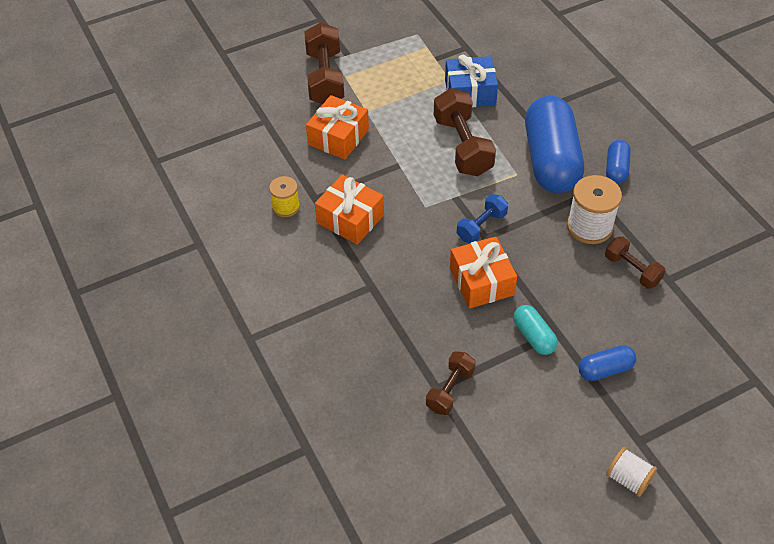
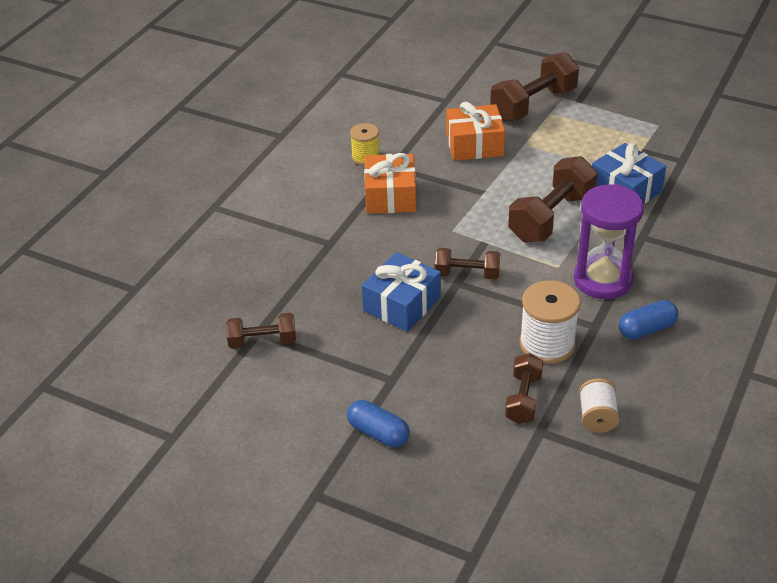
camera: 55 degrees right, 10 degrees down
orange gift [450,236,517,309] -> blue gift [362,252,441,332]
blue dumbbell [457,194,508,243] -> brown dumbbell [435,248,500,280]
turquoise capsule [513,305,558,355] -> none
blue capsule [525,96,584,193] -> purple hourglass [574,184,644,299]
white spool [606,447,657,497] -> white spool moved to [579,378,620,433]

